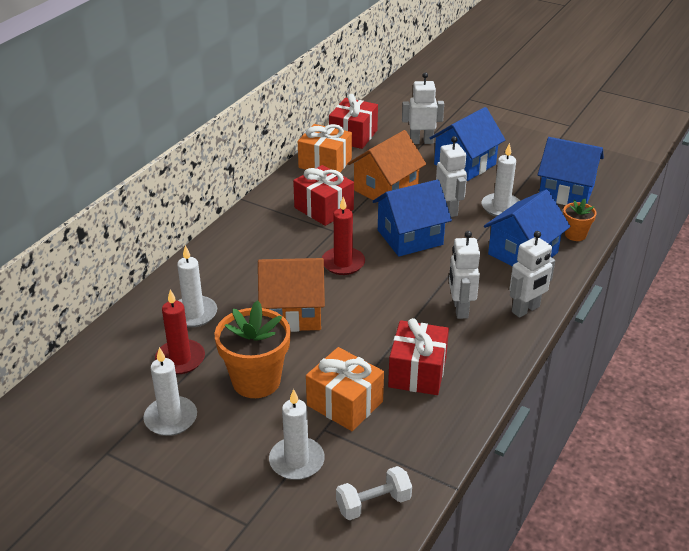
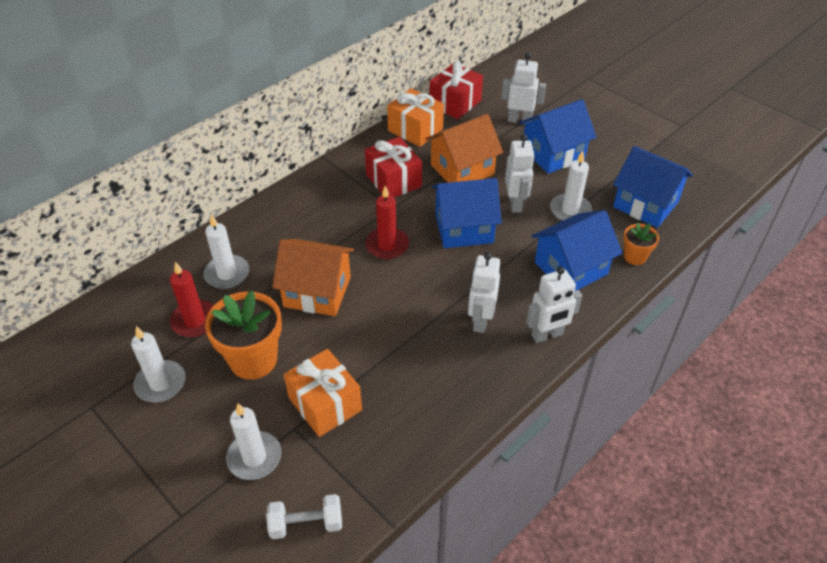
camera: 15 degrees right, 10 degrees up
red gift [388,318,449,395] -> none

